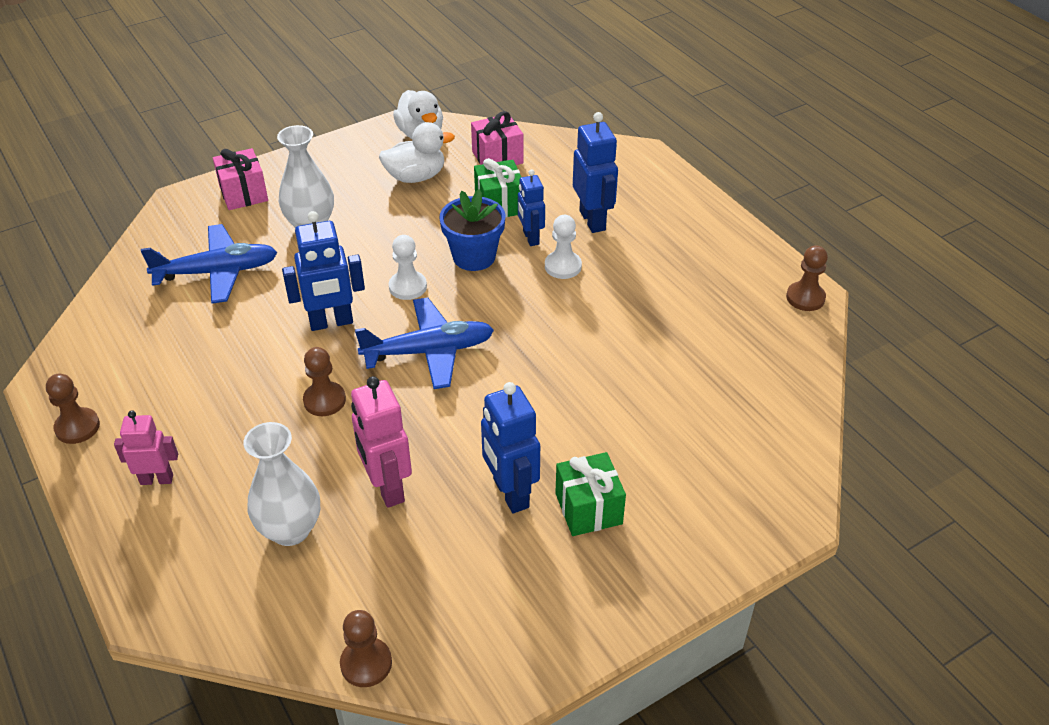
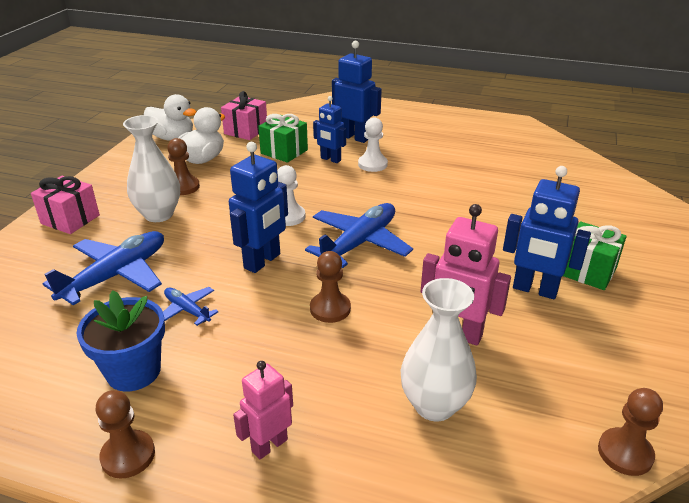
camera: 40 degrees left, 10 degrees down
blue flower pot [439,189,506,271] -> blue flower pot moved to [76,290,165,392]
brown pawn [786,245,828,311] -> brown pawn moved to [167,138,200,195]
none -> blue plane [163,287,219,326]

